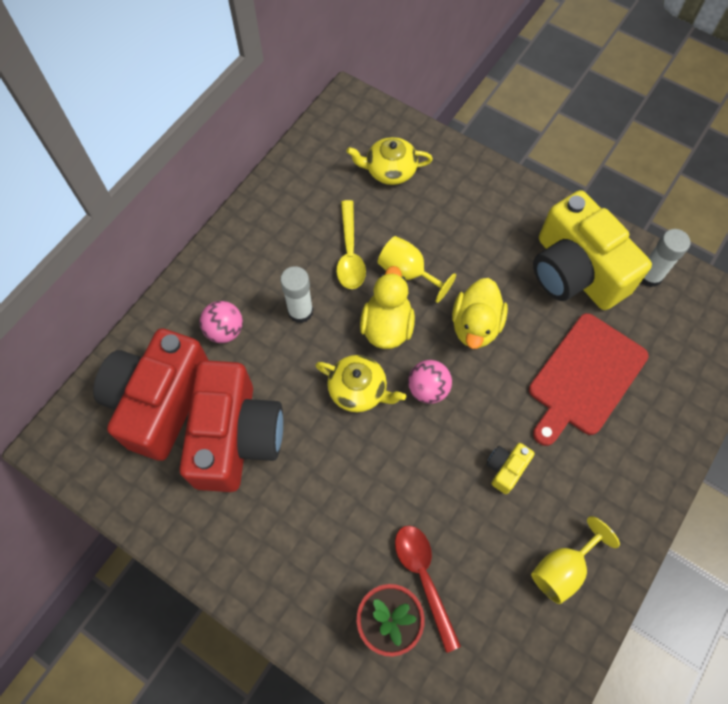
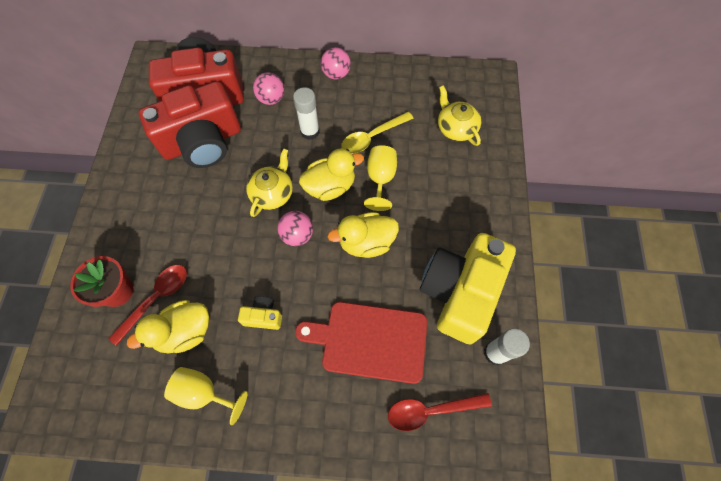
camera: 60 degrees right, 0 degrees up
yellow teapot [315,355,406,412] -> yellow teapot turned 150 degrees counterclockwise [246,149,293,217]
none -> yellow duck [127,300,209,354]
none -> pink ball [321,47,351,80]
none -> red spoon [388,393,492,431]

